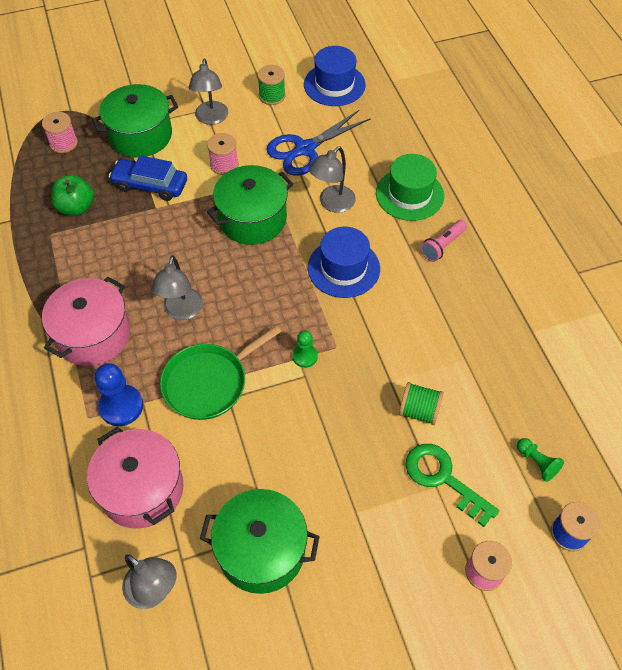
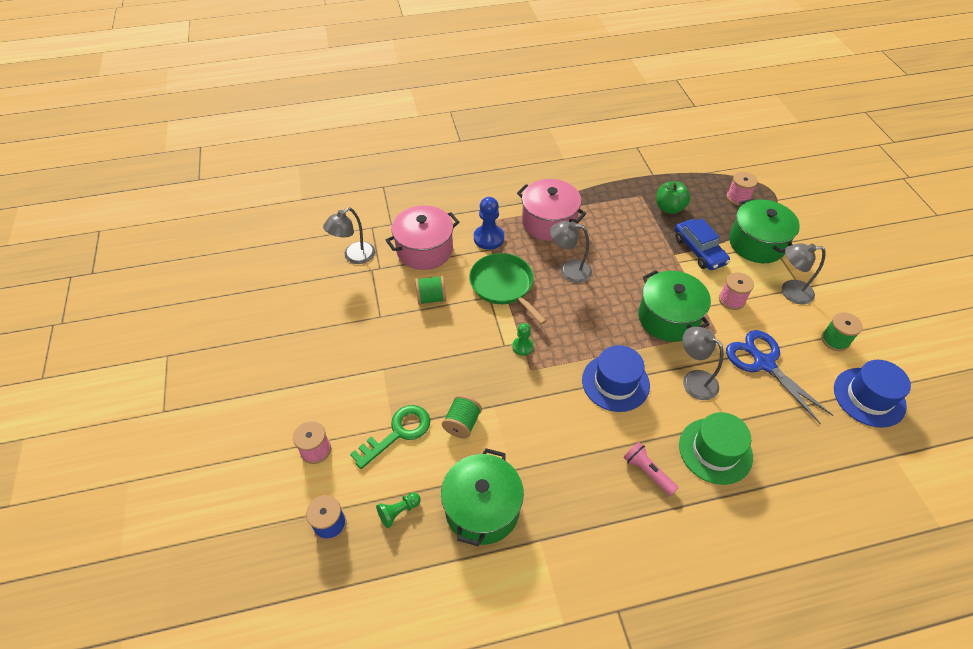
camera: 95 degrees right, 5 degrees down
blue car [109,155,187,201] -> blue car turned 135 degrees clockwise [675,219,730,270]
green pot [200,489,320,594] -> green pot moved to [441,448,524,546]
none -> green spool [415,275,446,305]

